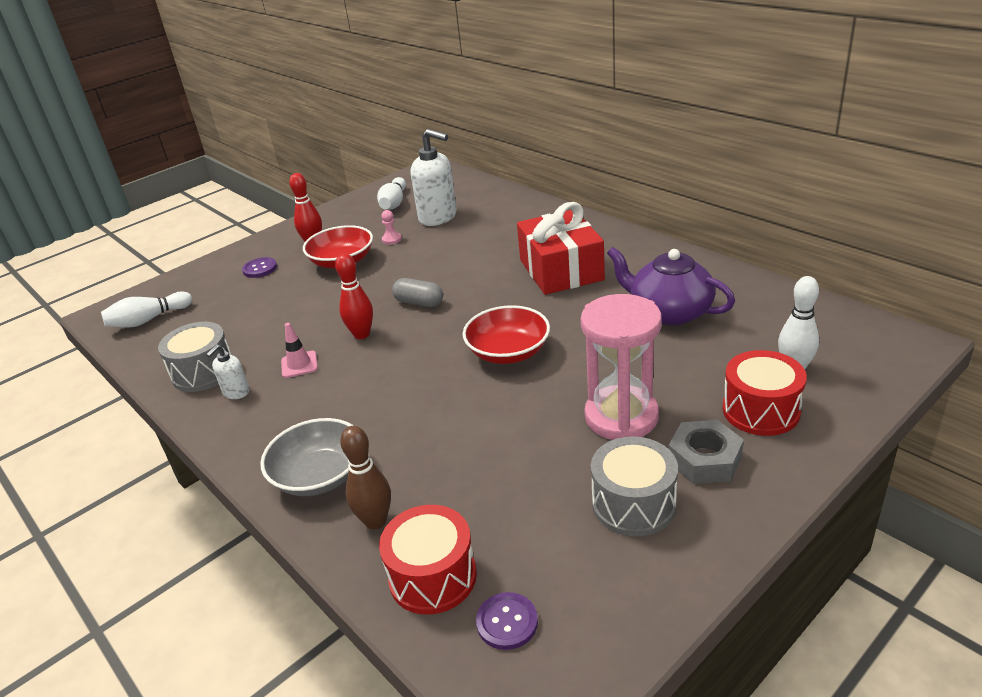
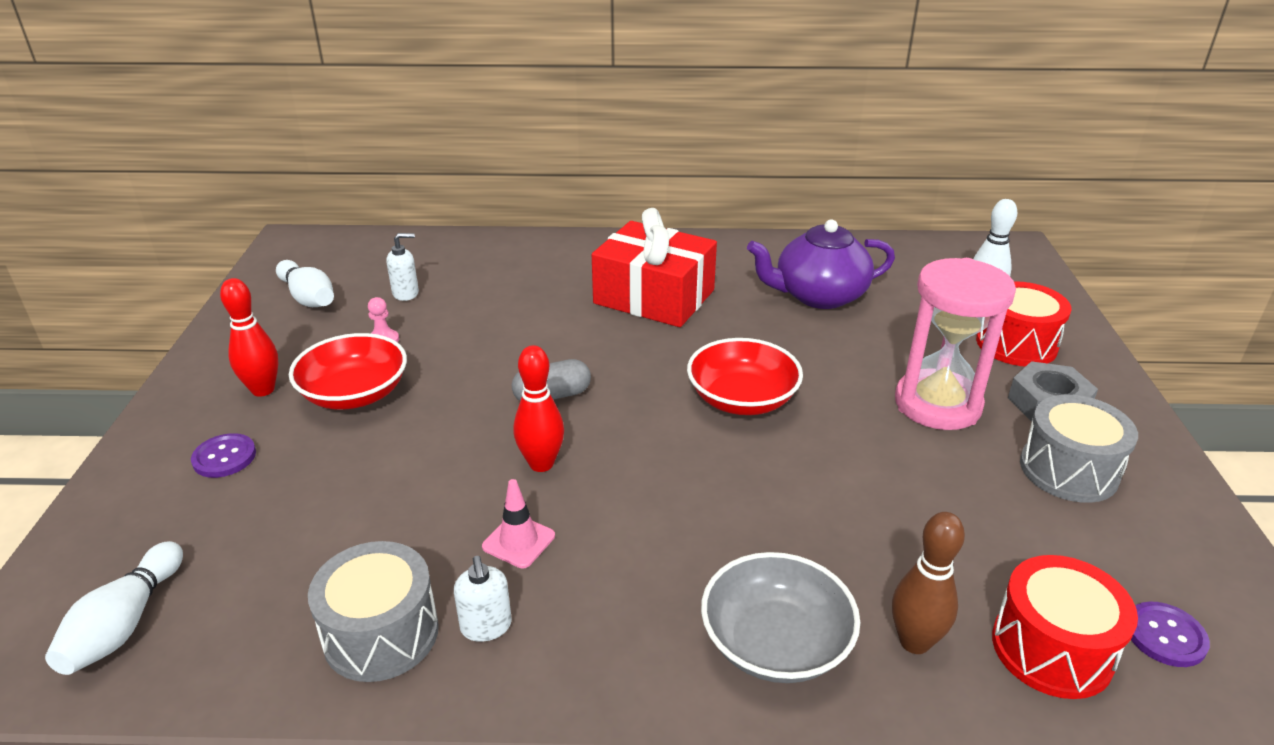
camera: 50 degrees left, 0 degrees up
white soap dispenser [411,129,457,226] -> white soap dispenser [387,233,419,301], size x0.49

